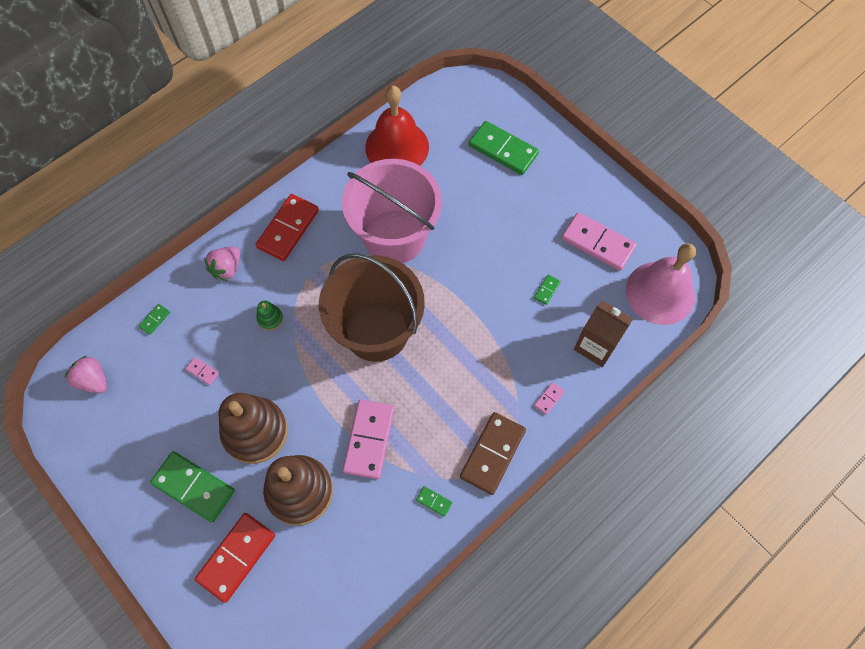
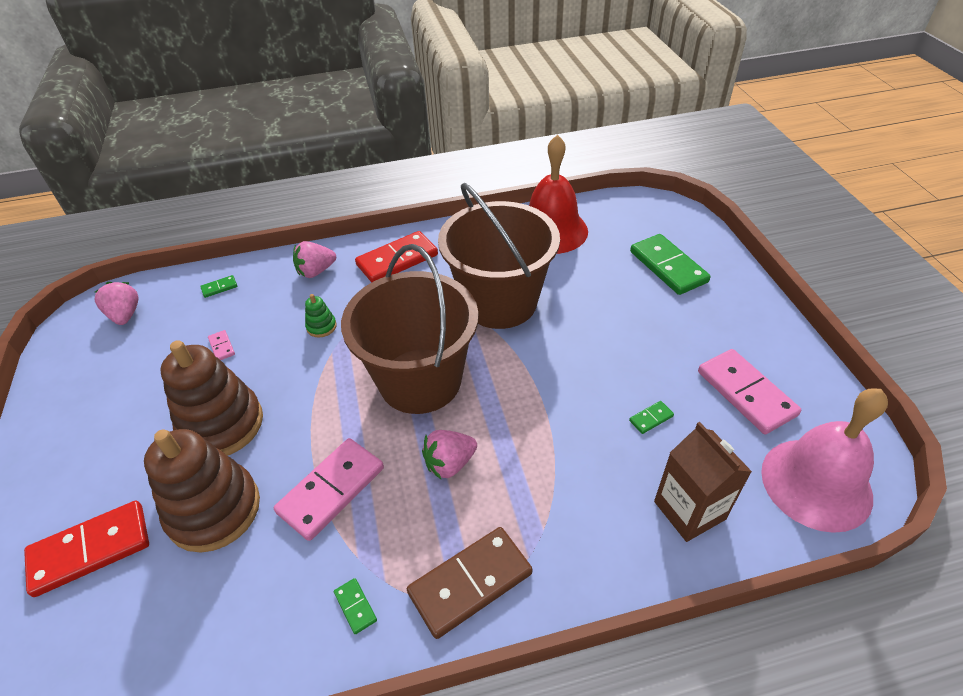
camera: 30 degrees right, 20 degrees down
green domino [150,451,235,523] -> none
pink bucket [342,159,442,263] -> brown bucket [438,183,560,329]
pink domino [534,382,565,415] -> none
none -> pink strawberry [422,430,477,479]

